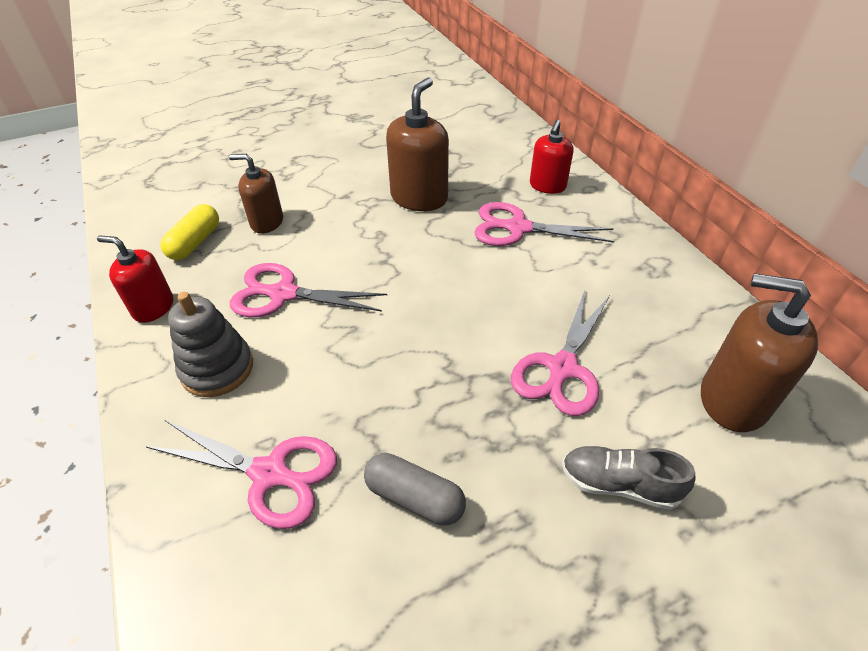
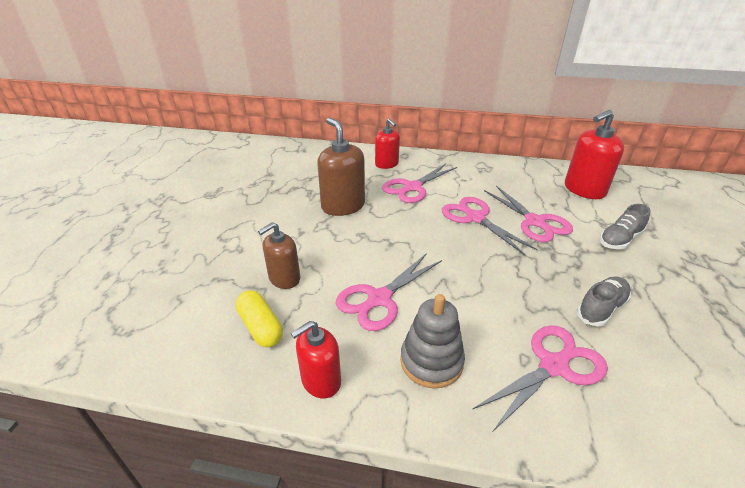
camera: 55 degrees left, 10 degrees down
grey capsule [364,453,466,526] -> grey shoe [577,276,631,327]
brown soap dispenser [701,273,818,432] -> red soap dispenser [565,110,624,199]
none -> pink scissors [442,197,538,255]

